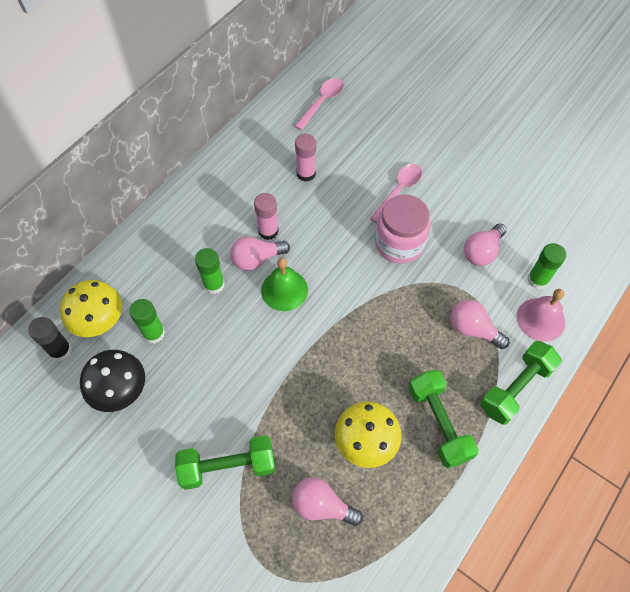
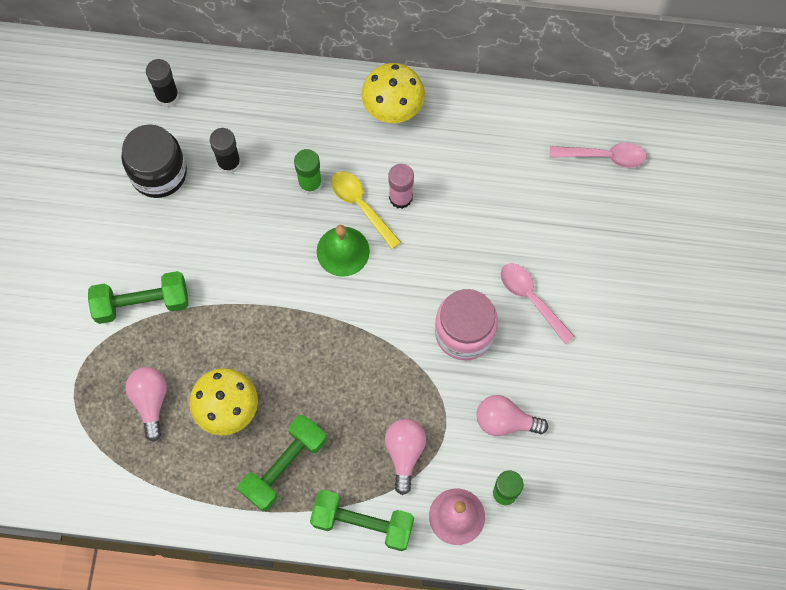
camera: 60 degrees right, 10 degrees up
yellow mushroom [60,280,122,337] -> yellow mushroom moved to [361,63,425,123]
black mushroom [80,350,145,412] -> black jar [121,124,187,198]
green glue stick [129,299,165,344] -> black glue stick [210,128,241,174]
green dumbbell [175,435,275,490] -> green dumbbell turned 60 degrees counterclockwise [88,271,188,324]
pink light bulb [230,236,290,271] -> yellow spoon [331,171,401,249]
pink glue stick [295,134,316,181] -> none
pink spoon [370,164,422,223] -> pink spoon turned 135 degrees counterclockwise [500,263,575,344]

